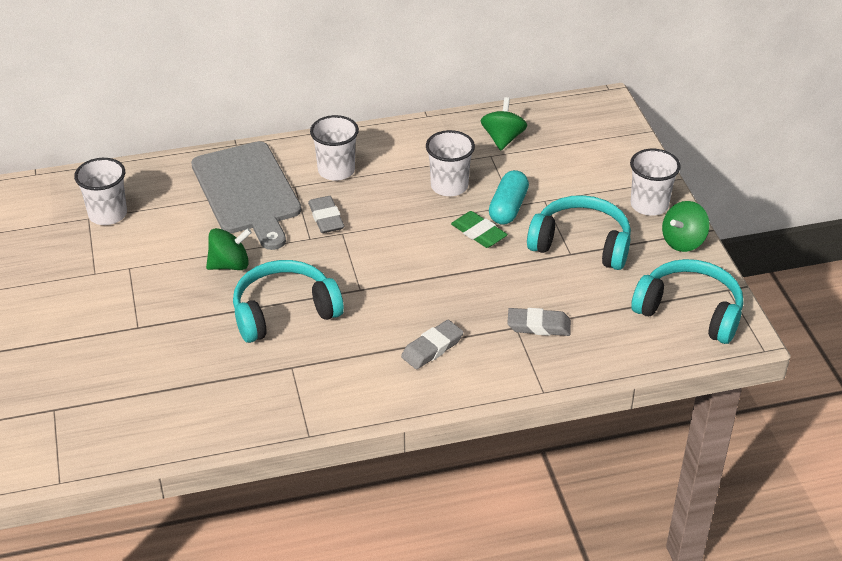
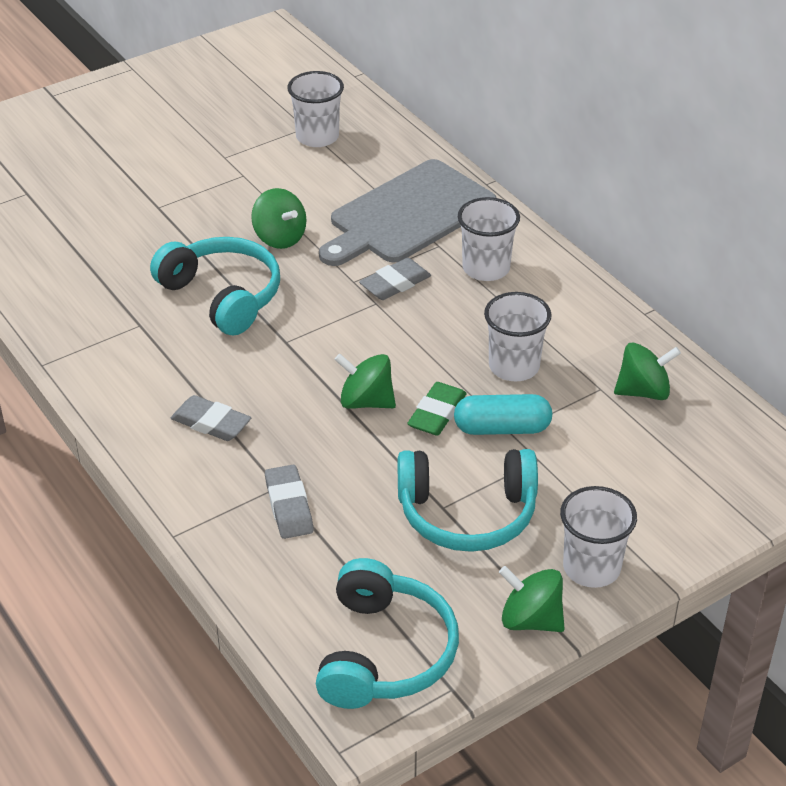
camera: 70 degrees right, 0 degrees up
turquoise headphones [527,195,631,270] -> turquoise headphones turned 90 degrees clockwise [398,449,538,552]
none -> green spinning top [334,354,396,409]

